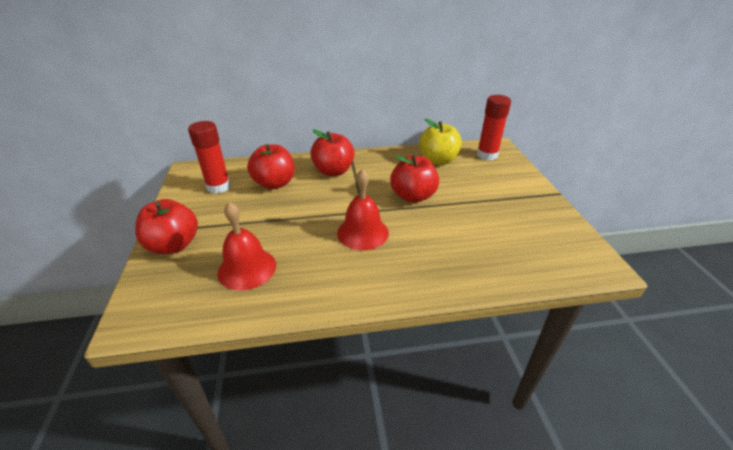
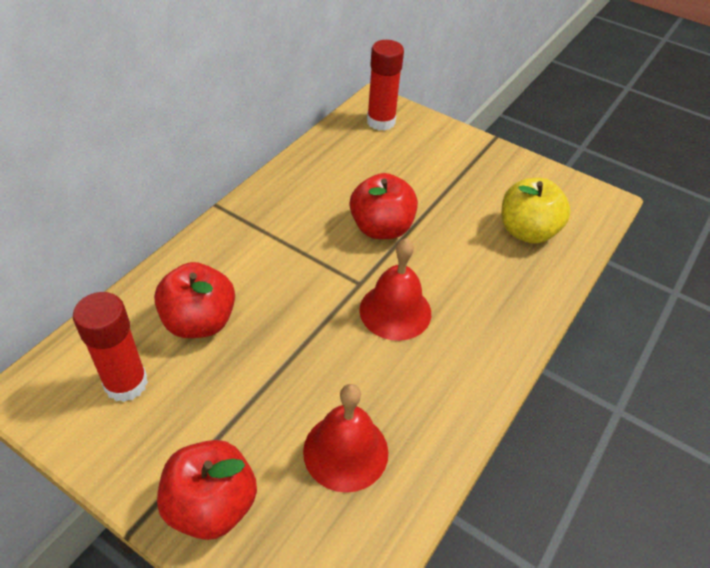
camera: 50 degrees left, 10 degrees up
red apple [310,129,355,176] -> none
yellow apple [419,119,462,165] -> yellow apple moved to [502,178,571,244]

